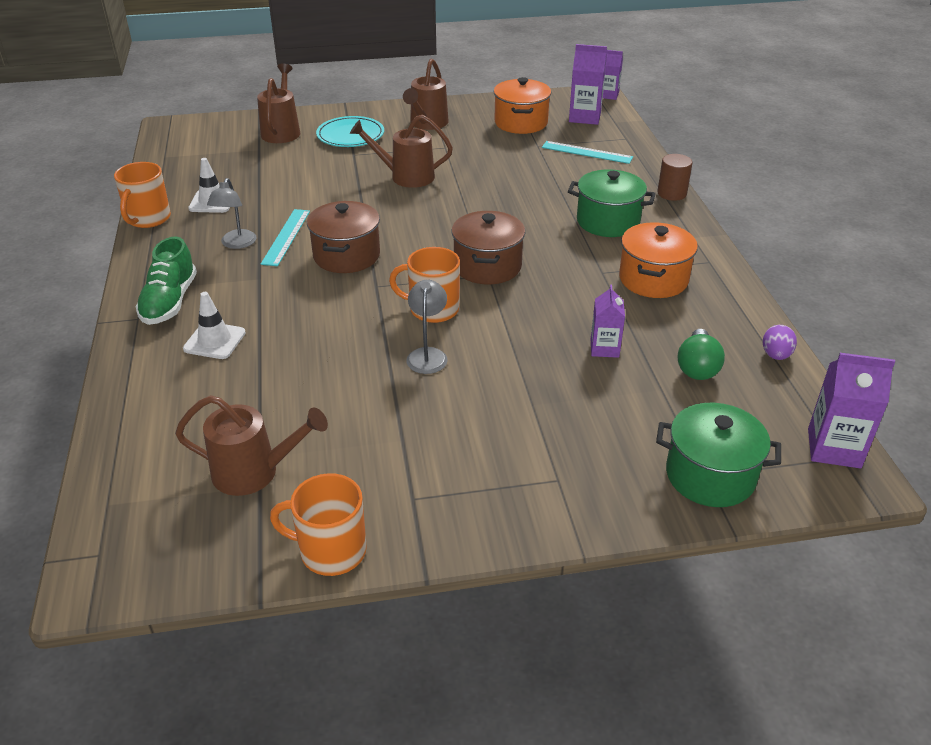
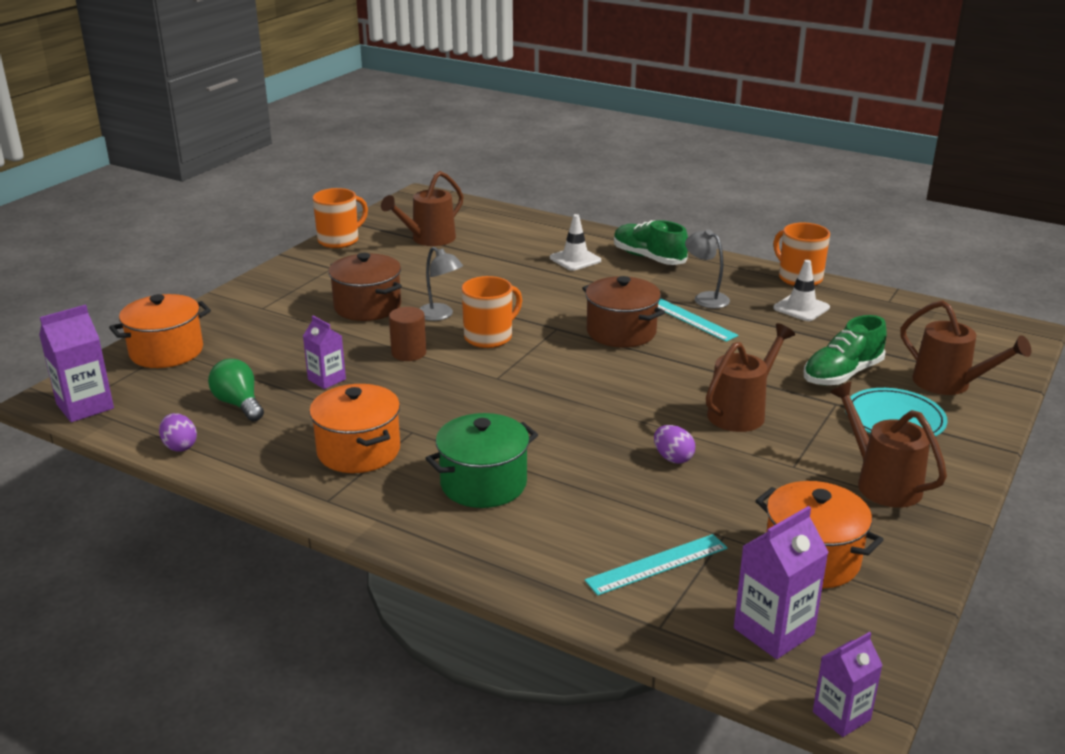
camera: 130 degrees right, 10 degrees down
brown pot [452,211,525,284] -> brown pot moved to [328,253,402,321]
green pot [656,403,781,507] -> orange pot [109,294,211,368]
brown cylinder [657,154,692,201] -> brown cylinder moved to [389,307,426,361]
none -> purple egg [654,425,695,464]
none -> green shoe [804,315,887,386]

